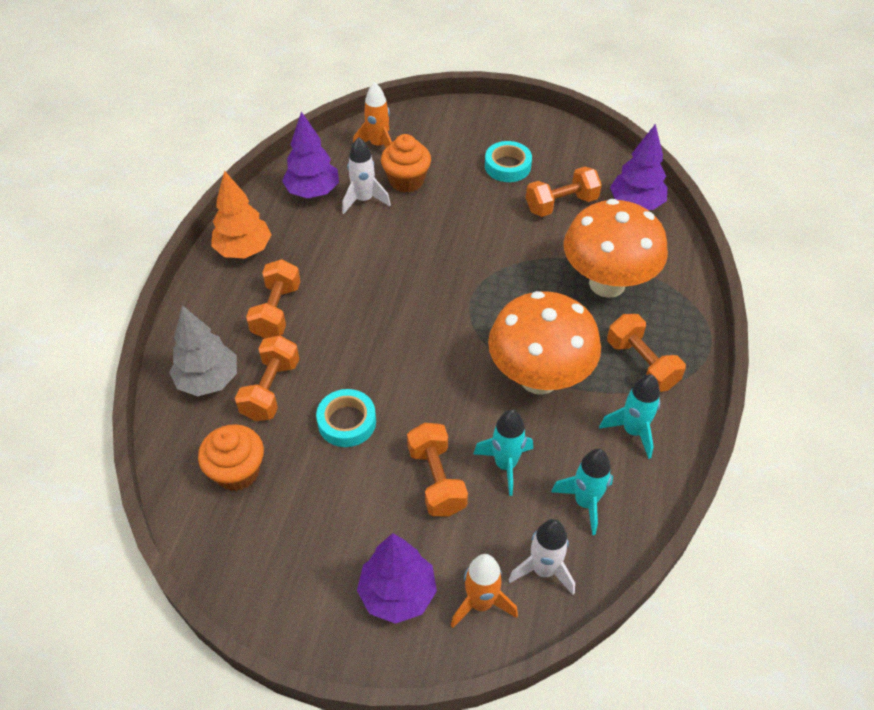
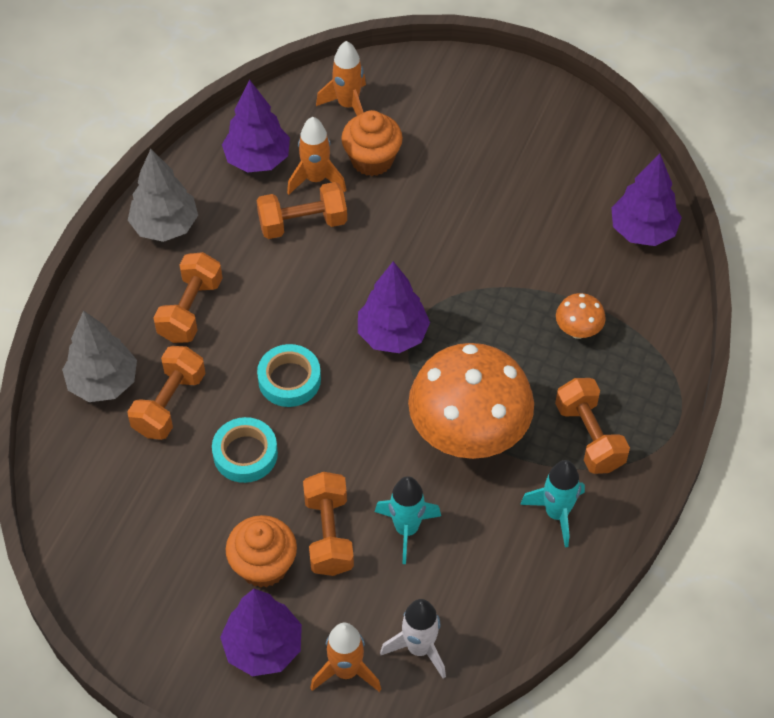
camera: 10 degrees right, 5 degrees up
orange cupcake [198,424,264,491] -> orange cupcake moved to [226,515,297,588]
orange tree [211,170,271,258] -> grey tree [128,149,198,242]
white rocket [342,137,391,214] -> orange rocket [287,117,346,195]
turquoise tape [485,141,532,182] -> turquoise tape moved to [257,344,321,407]
orange dumbbell [526,167,602,217] -> orange dumbbell moved to [256,182,347,239]
turquoise rocket [551,449,613,535] -> none
orange mushroom [564,199,668,298] -> orange mushroom [556,293,606,339], size x0.42
none -> purple tree [358,261,430,353]

